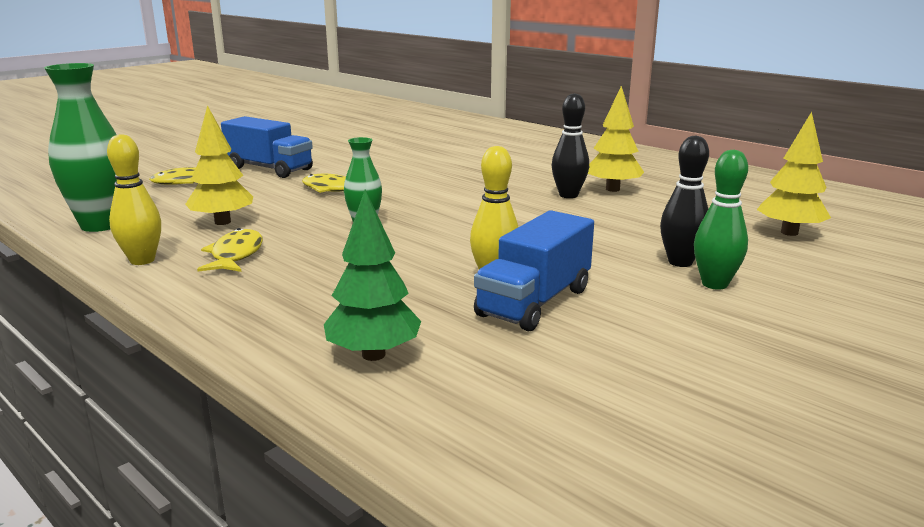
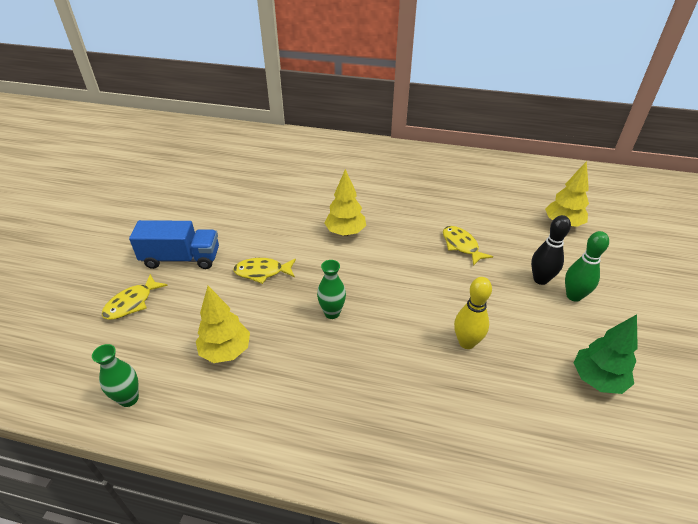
camera: 30 degrees left, 20 degrees up
green vase [44,63,117,232] -> green vase [92,344,139,407], size x0.56
yellow bowling pin [107,134,161,265] -> none
yellow fish [197,228,263,272] -> yellow fish moved to [443,226,493,266]
green tree [324,189,421,361] -> green tree moved to [573,314,638,394]
blue truck [474,210,594,332] -> none
black bowling pin [552,93,589,198] -> none
yellow tree [588,86,644,192] -> yellow tree moved to [324,169,366,236]

